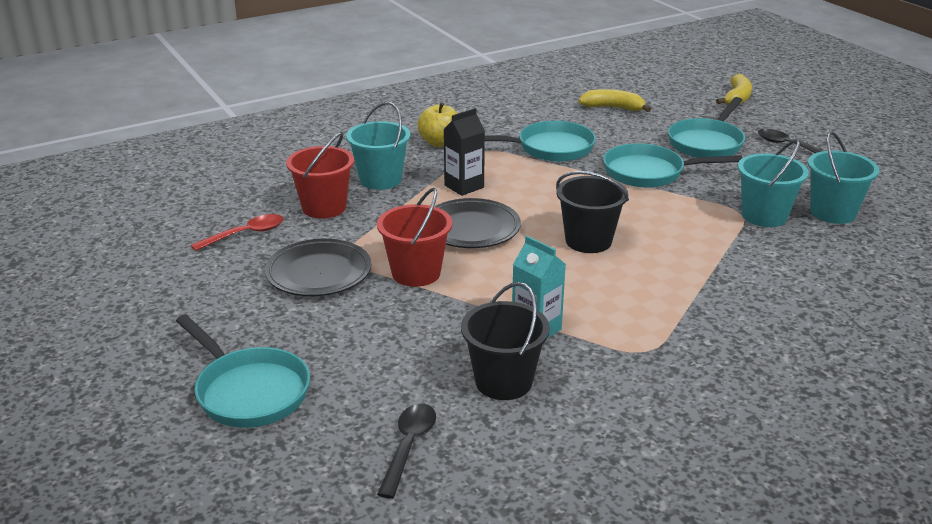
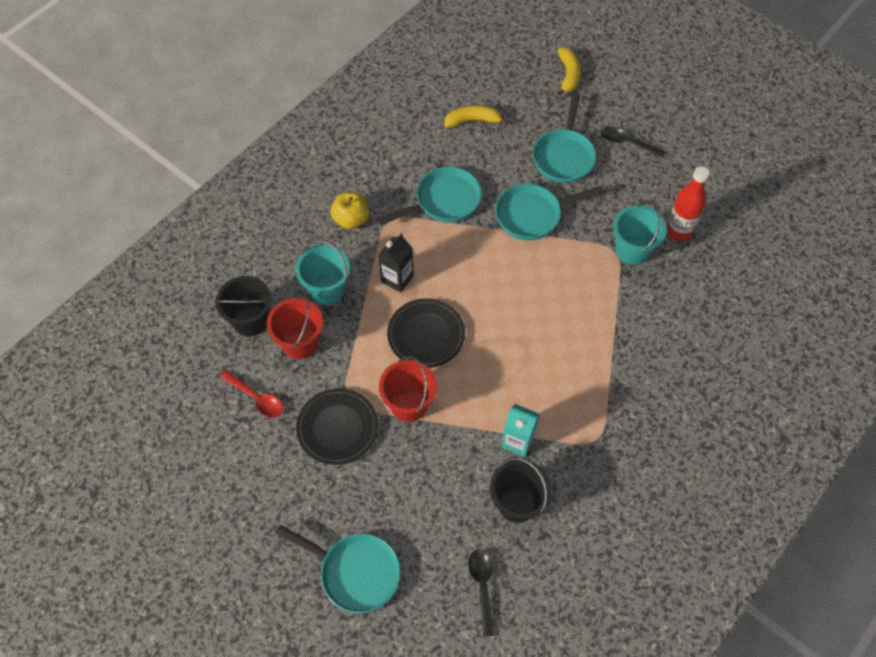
camera: 20 degrees left, 30 degrees up
red spoon [191,214,284,251] -> red spoon turned 90 degrees clockwise [220,370,283,418]
black bucket [556,171,629,253] -> black bucket moved to [214,276,273,337]
turquoise bucket [808,132,879,224] -> red bottle [667,166,710,241]

